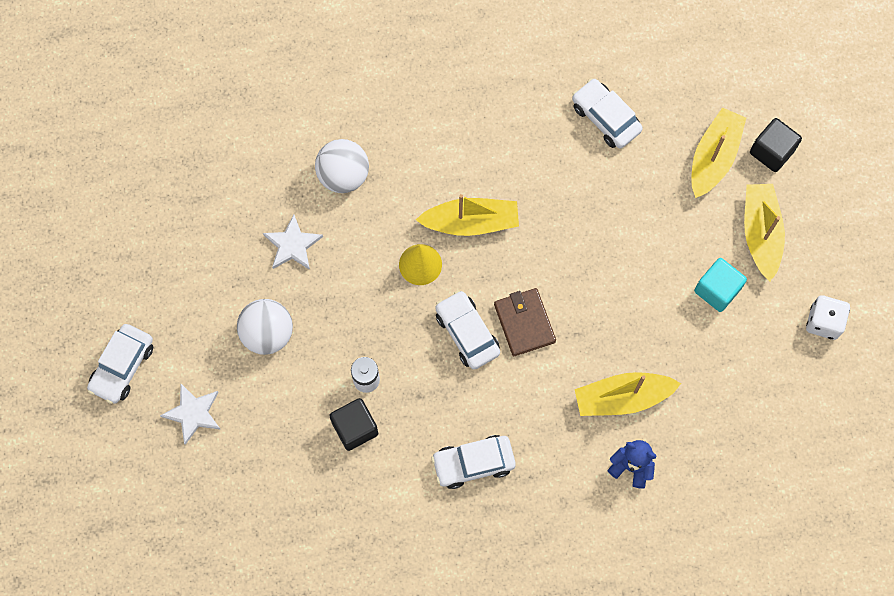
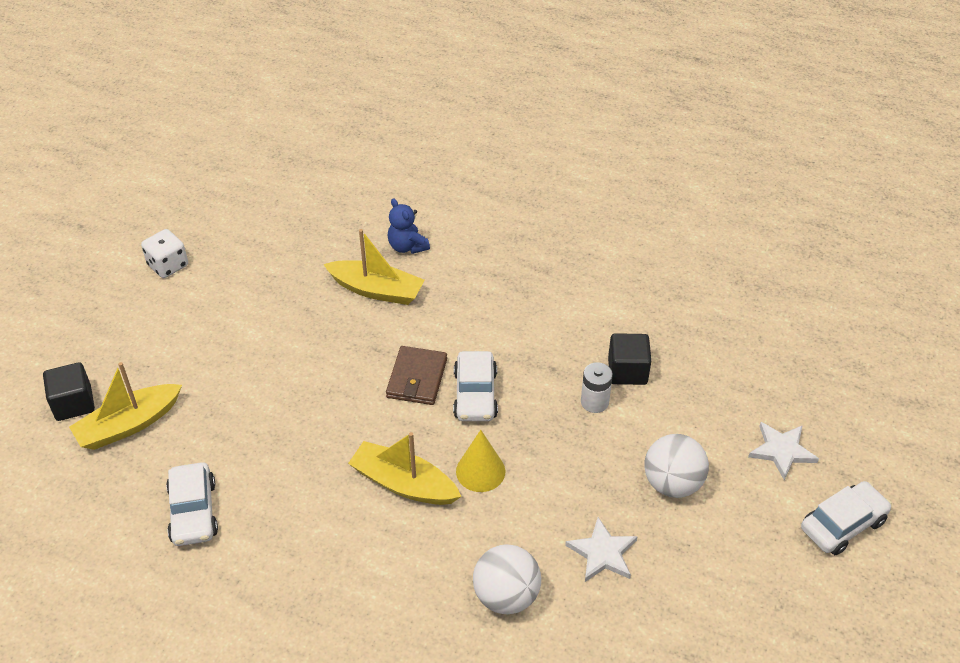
camera: 150 degrees left, 25 degrees down
white car [431,435,516,489] -> none
turquoise cube [694,258,747,312] -> none
yellow boat [744,184,785,281] -> none

